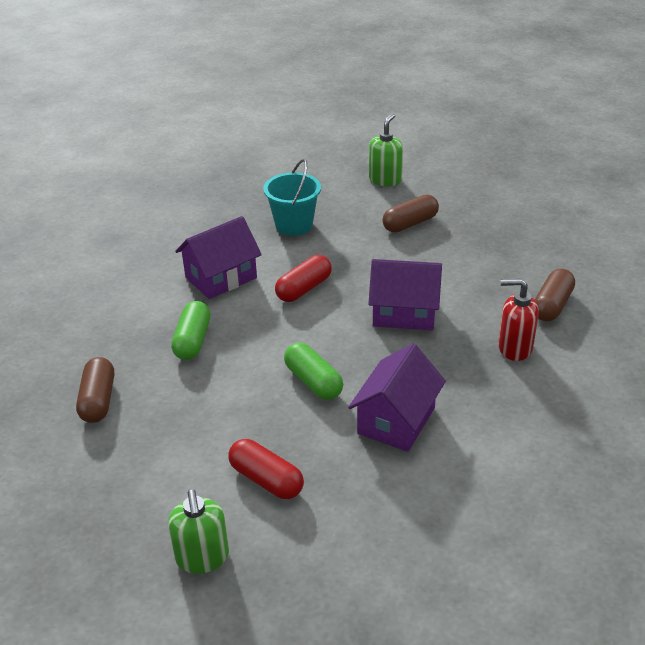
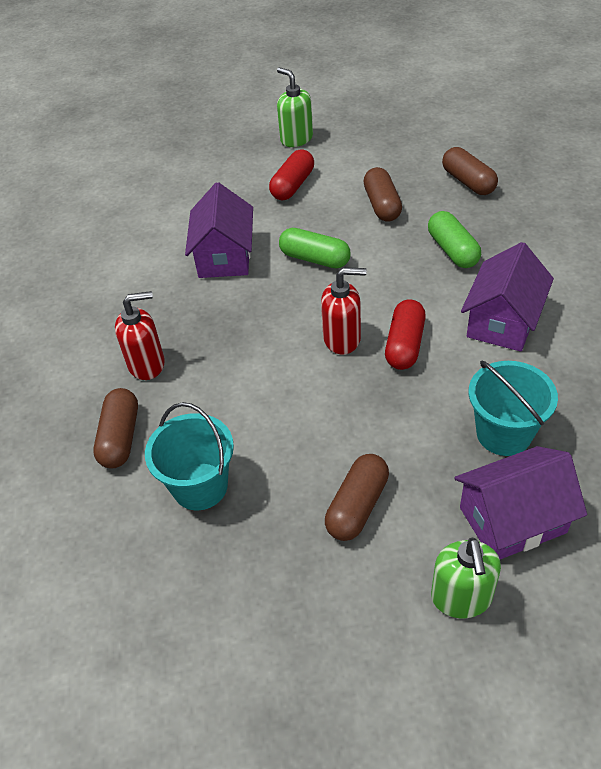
camera: 155 degrees right, 10 degrees up
red capsule [229,439,304,499] -> red capsule turned 75 degrees counterclockwise [269,149,314,200]
purple house [368,259,442,330] -> purple house moved to [454,446,587,559]
none -> turquoise bucket [145,402,234,510]
none -> red soap dispenser [321,267,367,354]
none -> brown capsule [364,167,402,222]

